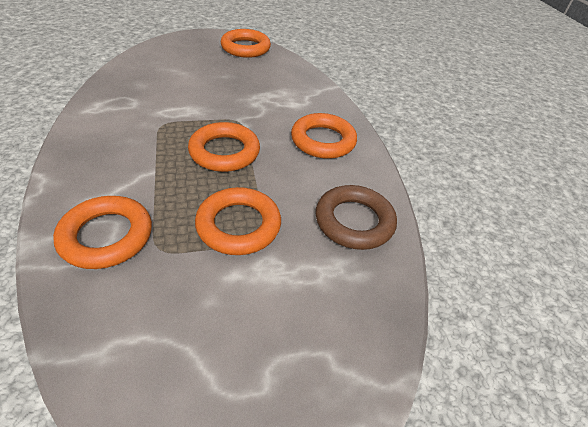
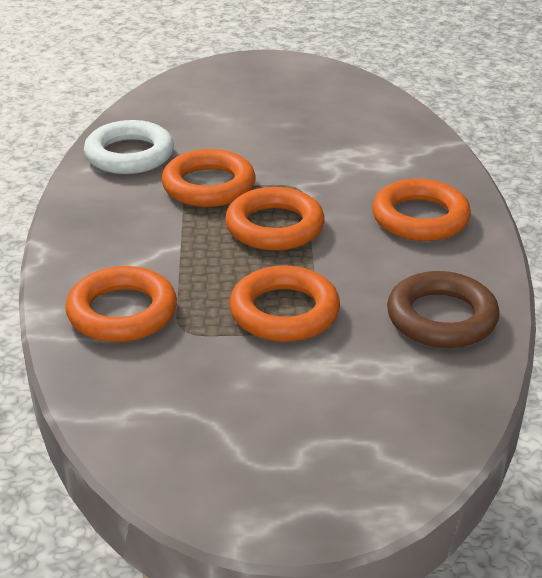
camera: 15 degrees right, 10 degrees down
orange ring [221,29,271,58] -> orange ring moved to [161,149,255,207]
none -> white ring [84,120,174,174]

